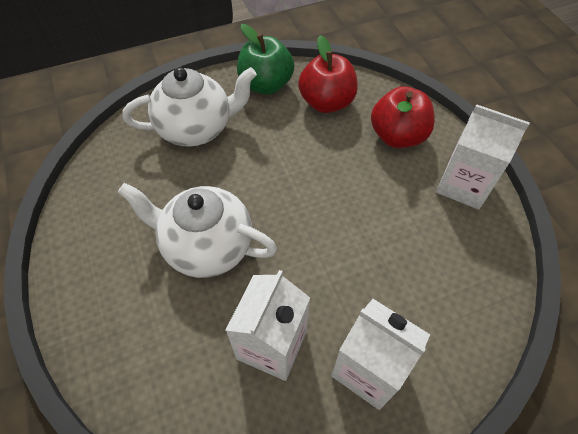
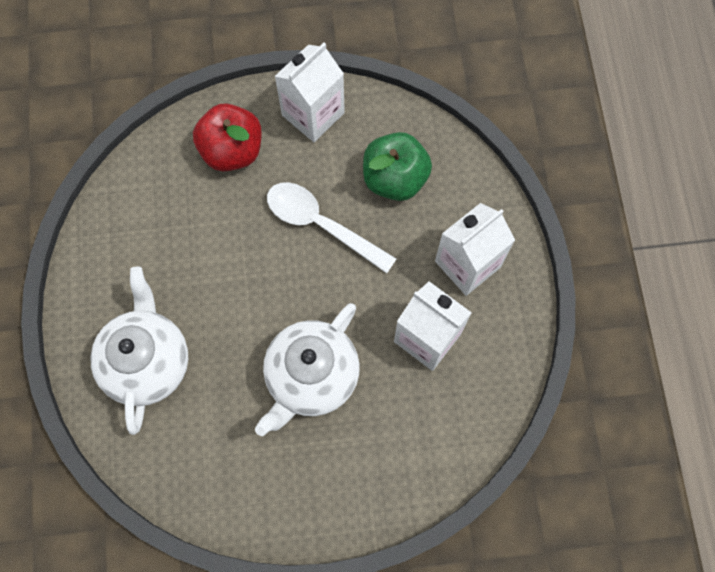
camera: 75 degrees left, 15 degrees up
green apple [237,24,294,95] -> green apple moved to [363,132,432,201]
red apple [298,35,358,113] -> none
none -> white spoon [267,182,396,273]

